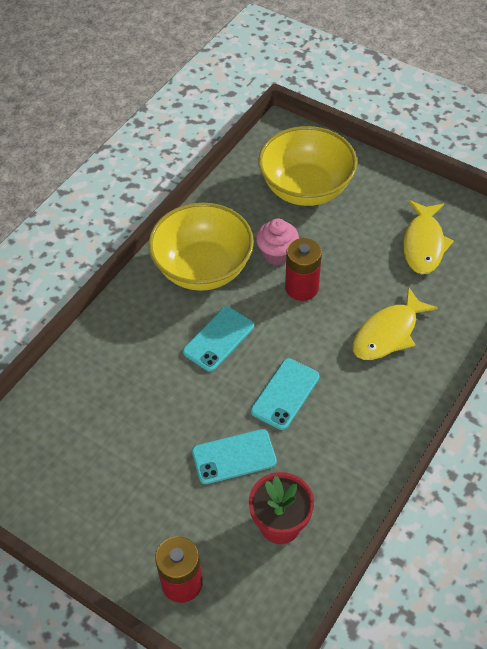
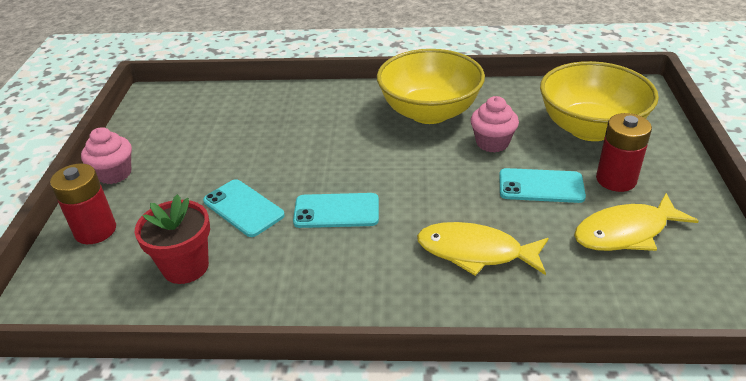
camera: 60 degrees right, 15 degrees down
turquoise phone [183,306,254,372] -> turquoise phone moved to [499,168,586,203]
red battery [285,238,322,301] -> red battery moved to [596,113,652,192]
none -> pink cupcake [81,127,132,184]

